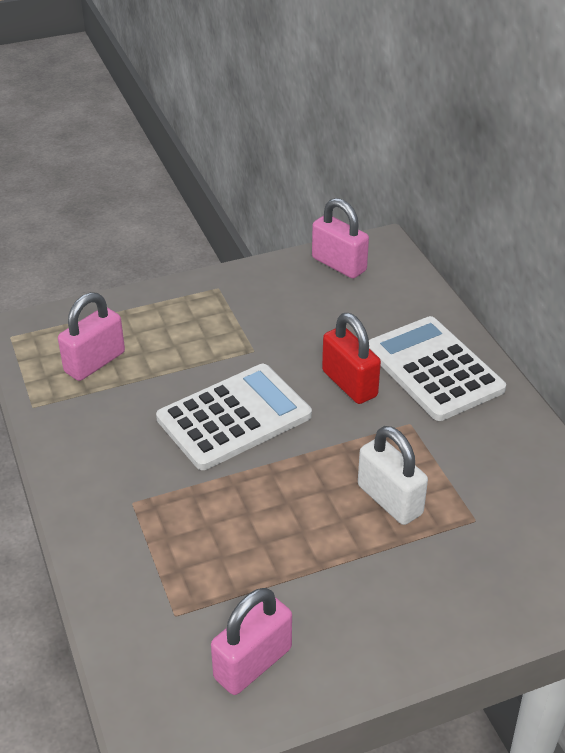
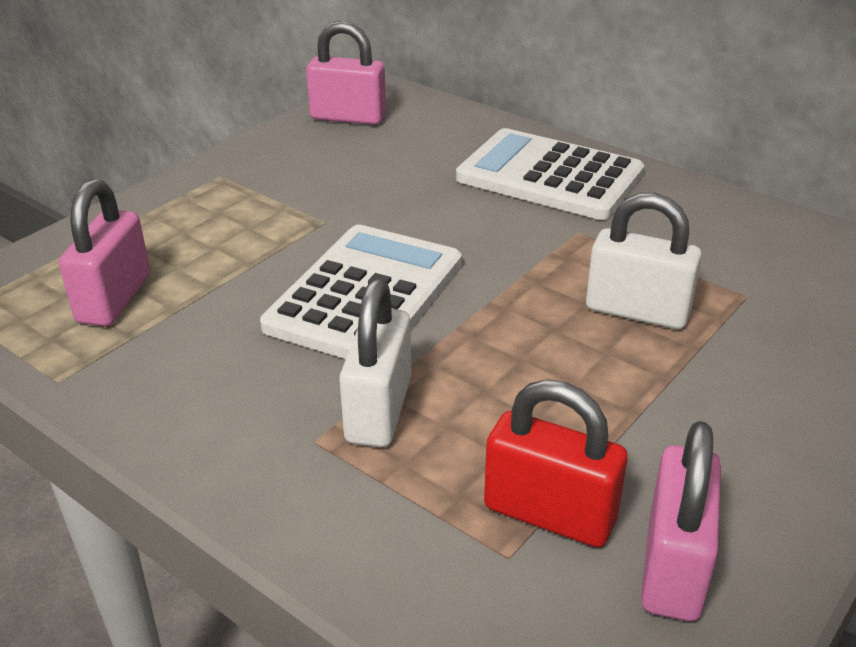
camera: 30 degrees left, 5 degrees down
red padlock [322,313,381,404] -> red padlock moved to [484,380,628,547]
none -> white padlock [339,279,411,447]

